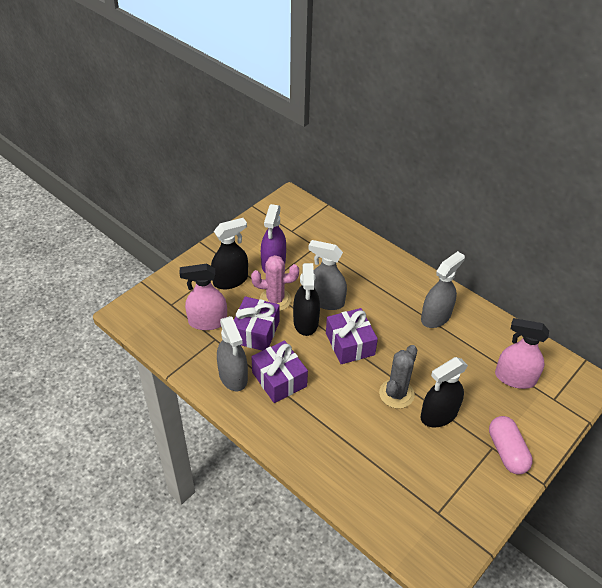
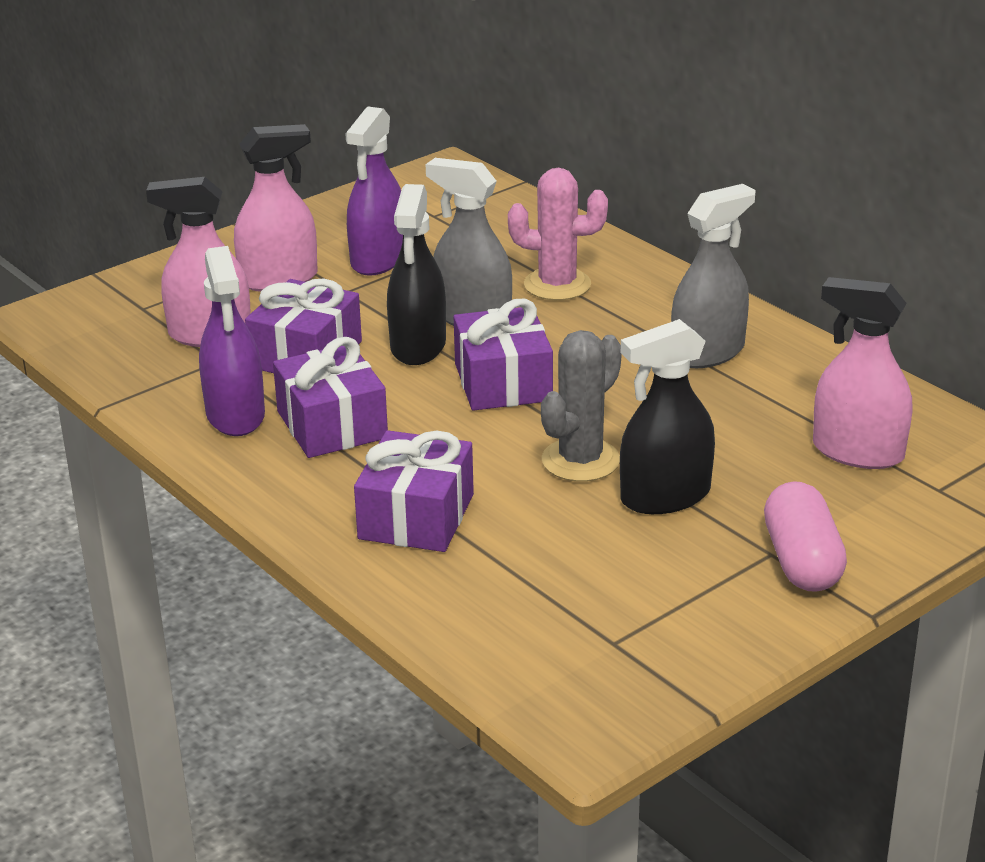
camera: 10 degrees right, 15 degrees down
black spray bottle [211,218,248,289] -> pink spray bottle [234,124,318,292]
grey spray bottle [217,316,248,391] -> purple spray bottle [199,246,265,436]
pink cactus [251,255,299,311] -> pink cactus moved to [508,168,608,300]
none -> purple gift [354,430,474,552]

